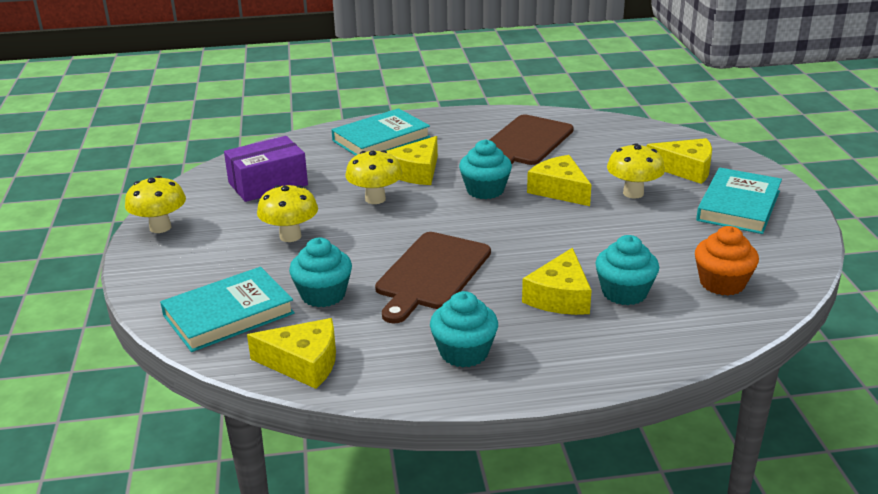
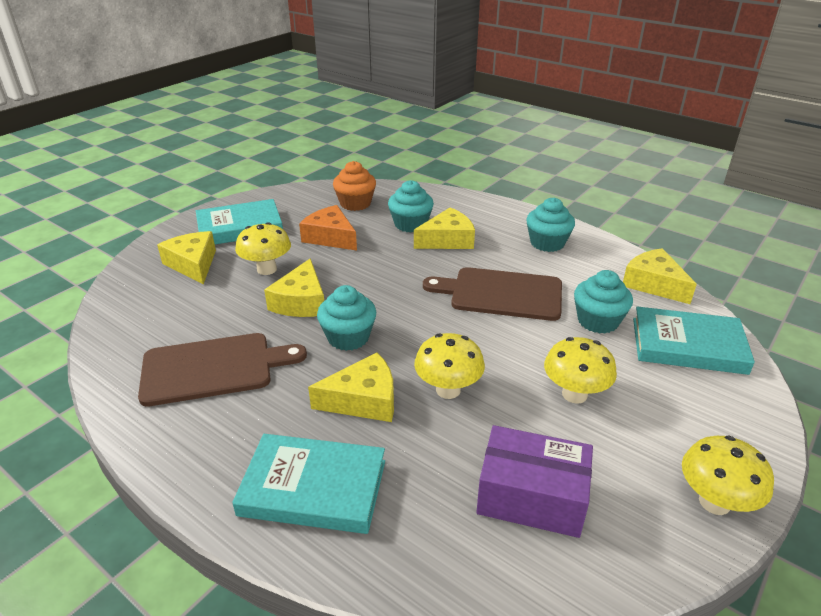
camera: 135 degrees left, 5 degrees up
brown cutting board [375,232,491,323] -> brown cutting board turned 150 degrees counterclockwise [423,267,562,321]
none -> orange cheese [299,205,357,251]

